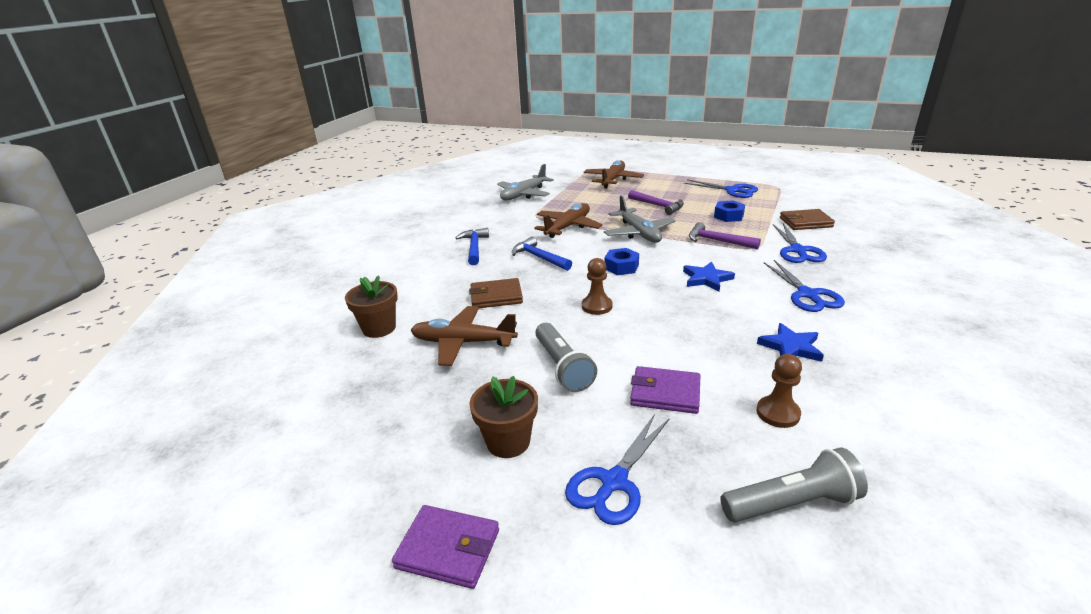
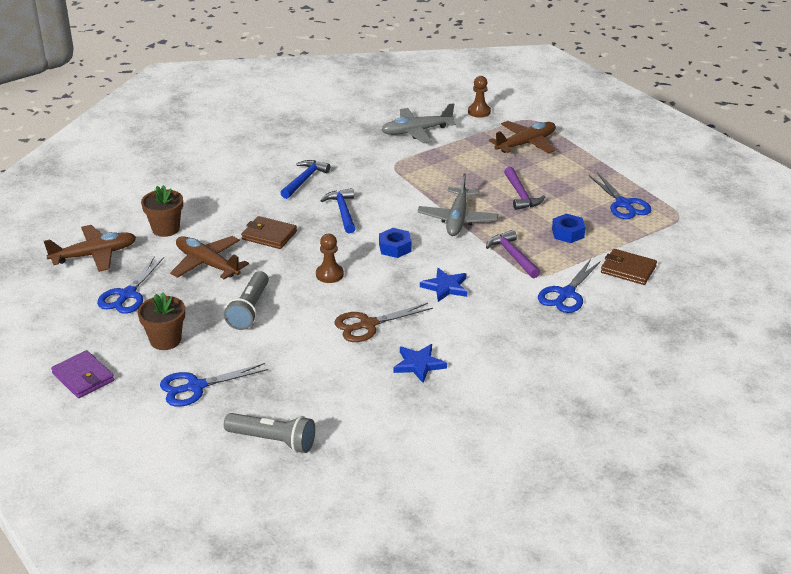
camera: 30 degrees right, 5 degrees up
brown plane [534,203,603,238] -> brown plane moved to [44,225,136,272]
purple wallet [630,366,700,414] -> none
brown pawn [756,354,802,428] -> brown pawn moved to [468,76,491,118]
blue scissors [764,260,845,312] -> blue scissors moved to [97,256,164,314]
none -> brown scissors [334,303,433,342]

